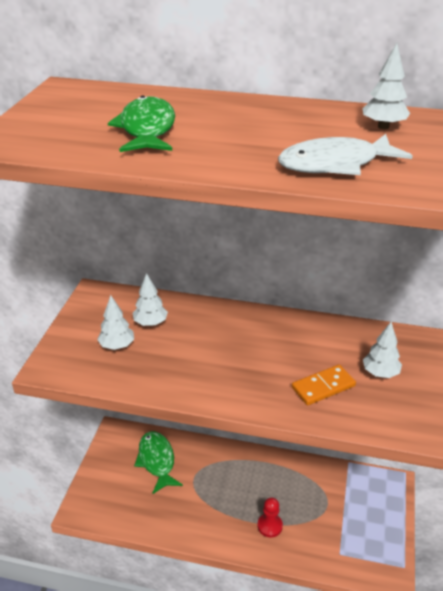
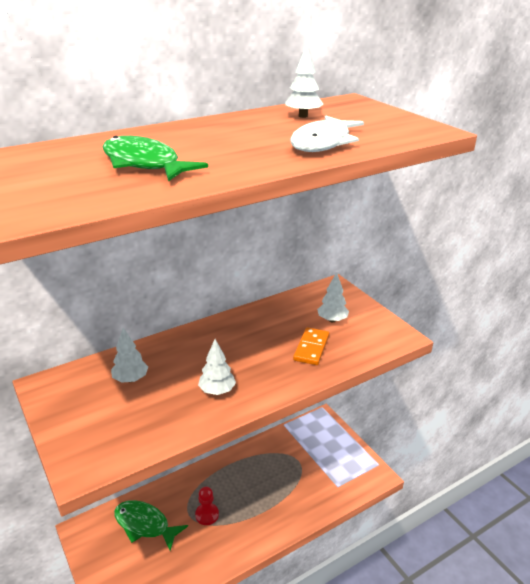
camera: 45 degrees left, 5 degrees down
white tree [97,295,134,350] -> white tree moved to [198,339,236,395]
red pawn [257,498,283,537] -> red pawn moved to [195,487,219,525]

